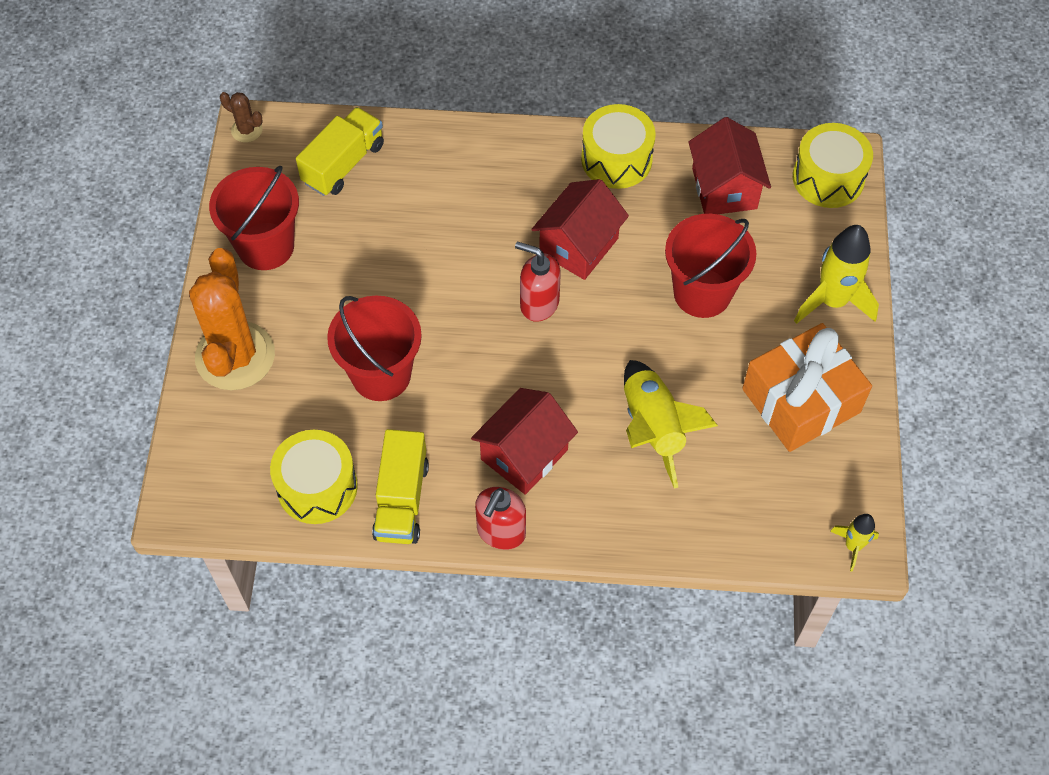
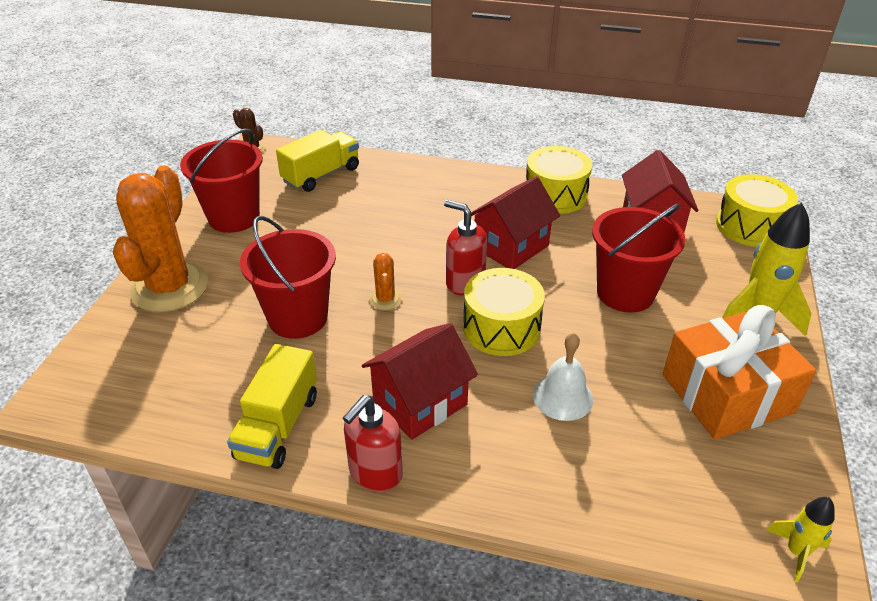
camera: 10 degrees right, 20 degrees down
yellow drum [270,430,358,524] -> yellow drum moved to [463,268,545,356]
yellow rocket [624,360,718,489] -> white bell [533,333,593,421]
none -> orange cactus [369,253,402,310]

